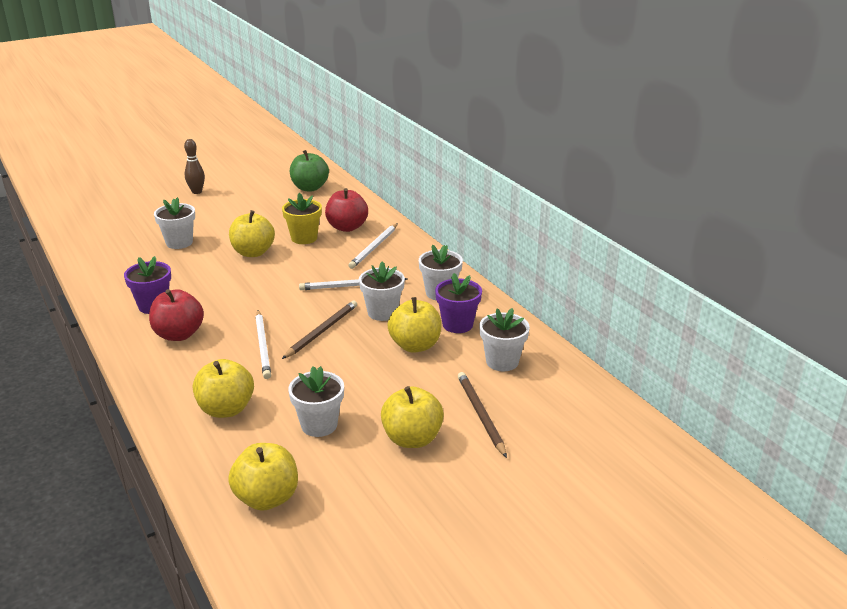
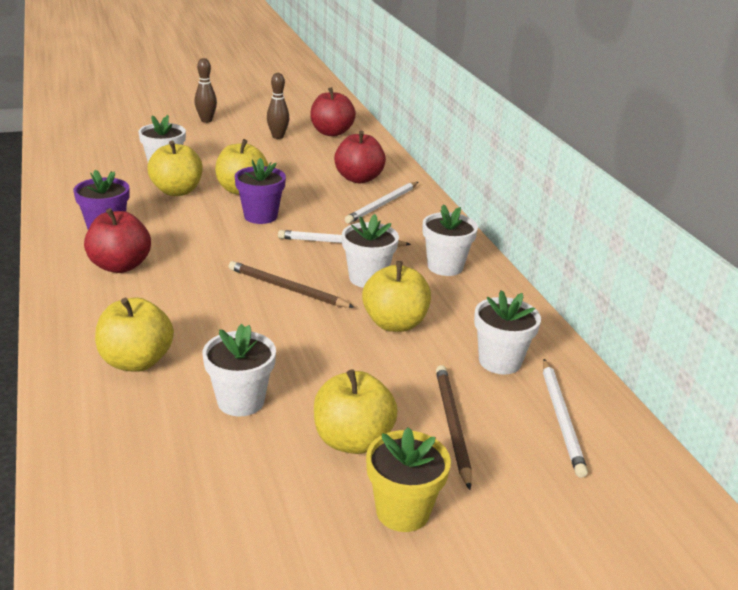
camera: 10 degrees right, 0 degrees up
yellow apple [228,443,298,511] -> yellow apple moved to [147,141,203,196]
white pencil [255,310,271,379] -> white pencil moved to [543,359,588,478]
yellow flower pot [282,193,322,244] -> yellow flower pot moved to [366,427,451,532]
brown pencil [282,301,357,359] -> brown pencil turned 105 degrees counterclockwise [229,261,355,308]
green apple [290,150,329,191] -> red apple [310,87,356,136]
purple flower pot [435,273,482,333] -> purple flower pot moved to [235,158,286,224]
none -> brown bowling pin [267,73,289,139]

